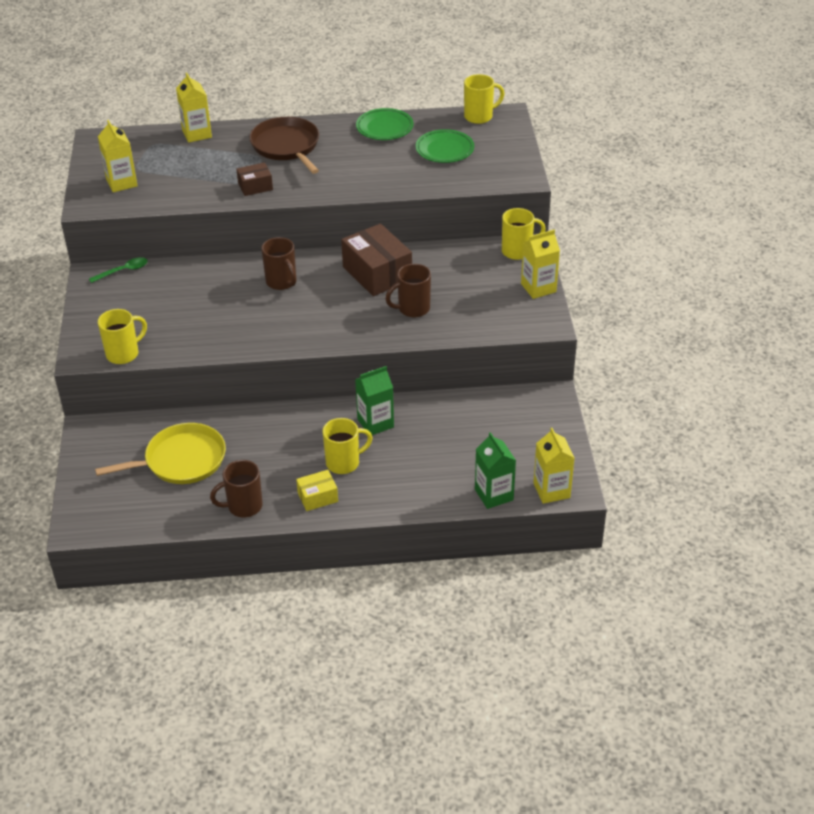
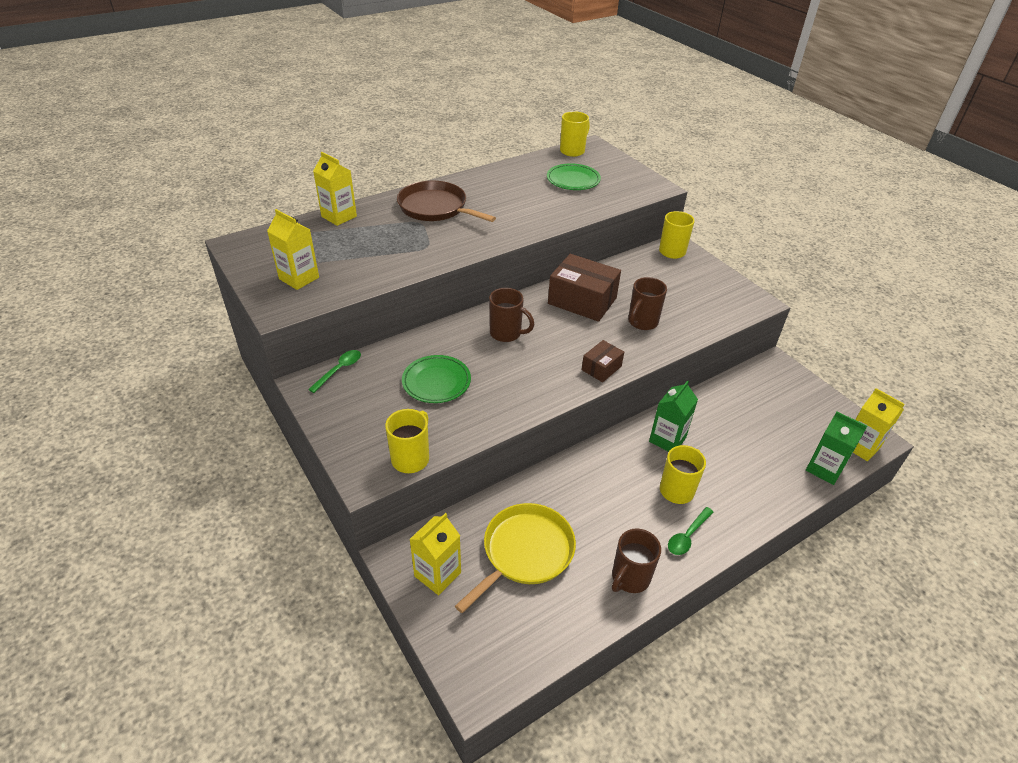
camera: 30 degrees left, 0 degrees up
brown box [236,162,273,196] -> brown box moved to [582,340,624,382]
yellow box [296,470,338,511] -> green spoon [668,507,713,555]
green plate [356,108,414,140] -> green plate moved to [402,355,471,403]
yellow carton [521,230,560,299] -> yellow carton moved to [409,513,461,595]

